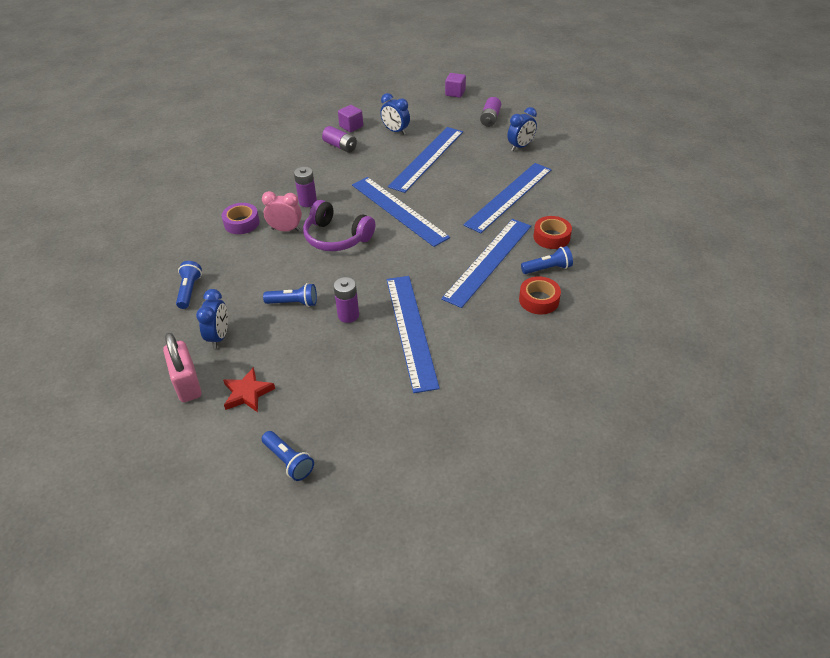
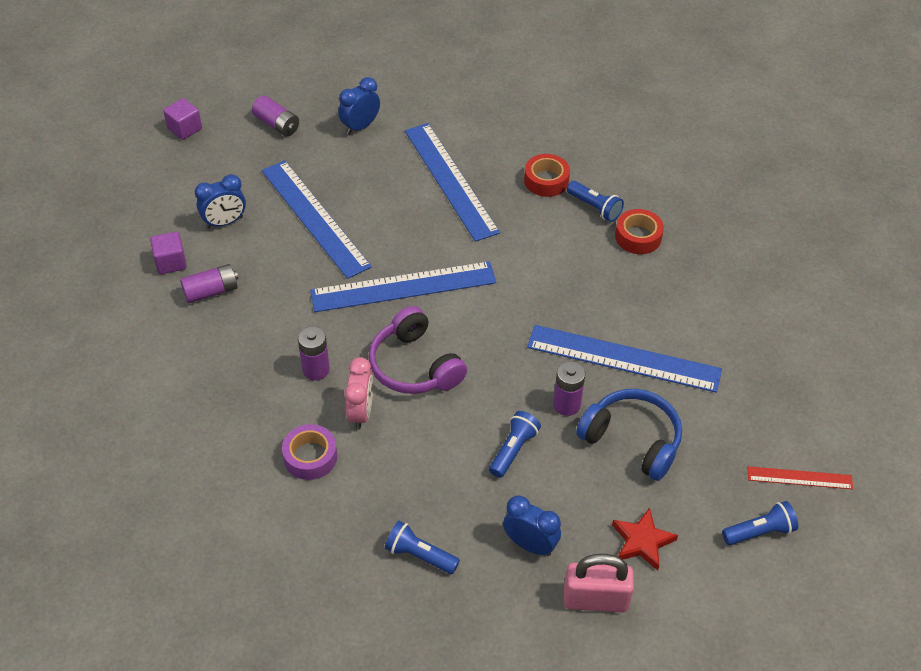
camera: 65 degrees left, 5 degrees up
pink clock [262,191,302,231] -> pink clock turned 150 degrees clockwise [344,357,373,430]
purple headphones [303,200,375,251] -> purple headphones turned 90 degrees clockwise [368,306,467,394]
blue ruler [441,219,531,308] -> none
blue clock [507,107,537,151] -> blue clock turned 120 degrees counterclockwise [338,77,380,135]
blue flashlight [521,246,573,274] -> blue flashlight turned 120 degrees clockwise [567,181,624,222]
none -> blue headphones [576,389,682,481]
none -> red ruler [748,466,853,489]

